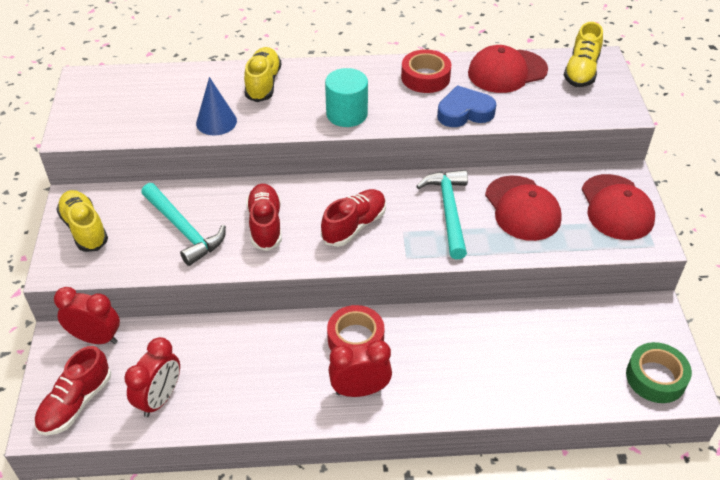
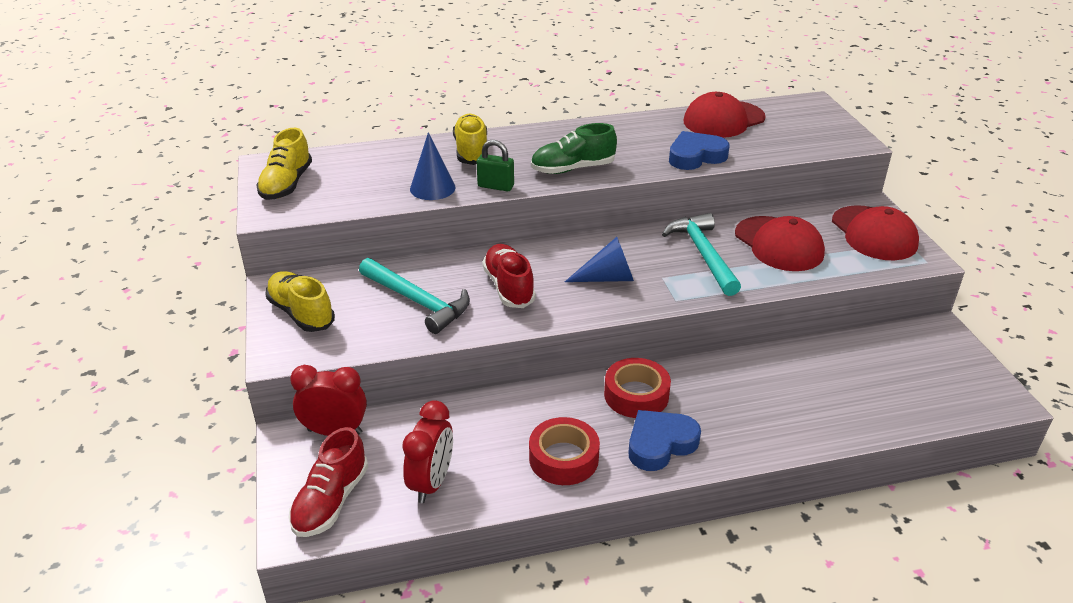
camera: 10 degrees left, 10 degrees down
red shoe [321,189,386,247] -> blue cone [565,237,634,282]
turquoise cylinder [325,68,368,127] -> green shoe [531,123,617,174]
red clock [329,340,392,397] -> blue heart [628,410,701,471]
red tape [401,49,452,93] -> red tape moved to [529,417,600,485]
yellow shoe [564,22,603,87] -> yellow shoe moved to [256,128,312,200]
green tape [626,342,692,403] -> none
none -> green padlock [477,140,514,191]

